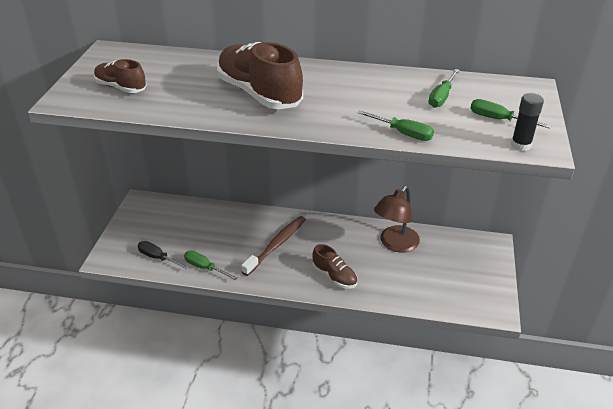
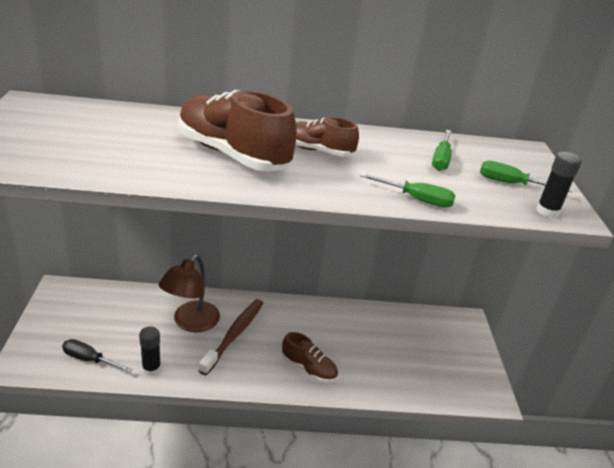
camera: 15 degrees left, 5 degrees down
brown shoe [94,59,147,93] -> brown shoe moved to [295,117,359,157]
green screwdriver [184,251,238,280] -> black glue stick [139,327,161,376]
brown lamp [374,186,420,252] -> brown lamp moved to [159,255,220,332]

